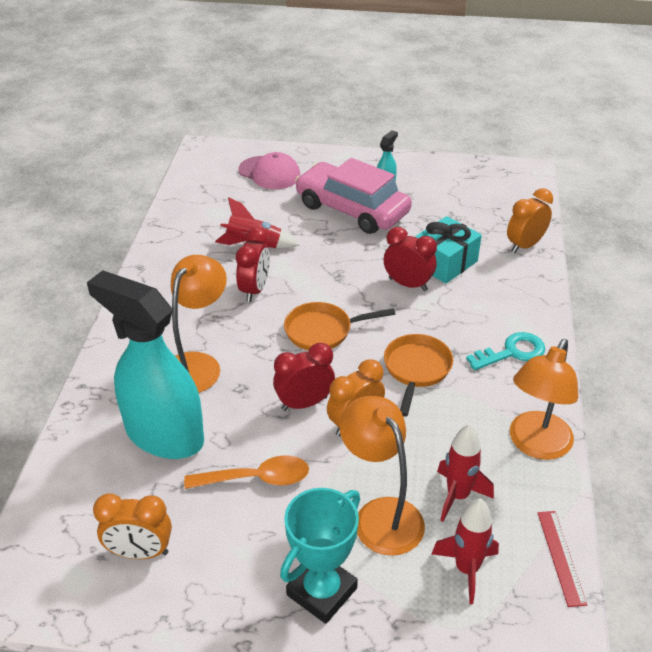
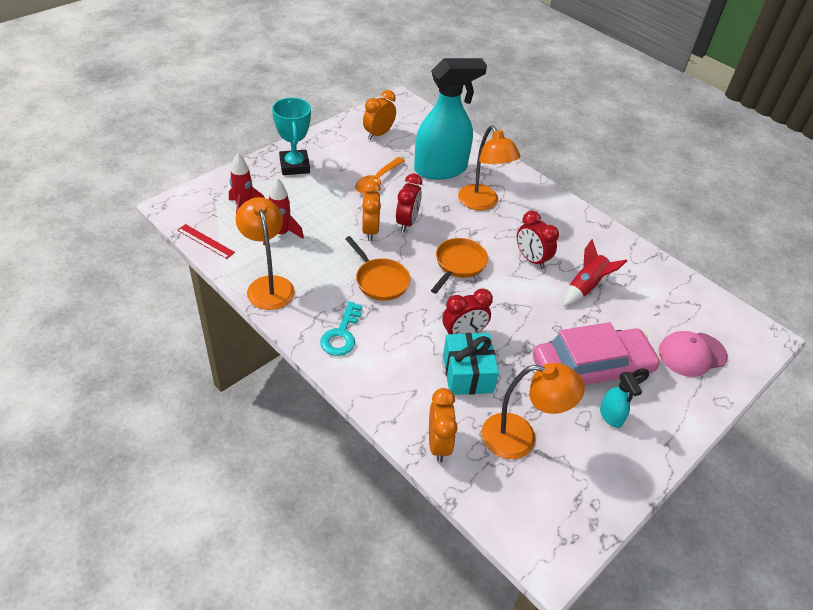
camera: 125 degrees right, 5 degrees up
orange lamp [339,396,425,556] -> orange lamp moved to [482,363,585,459]

